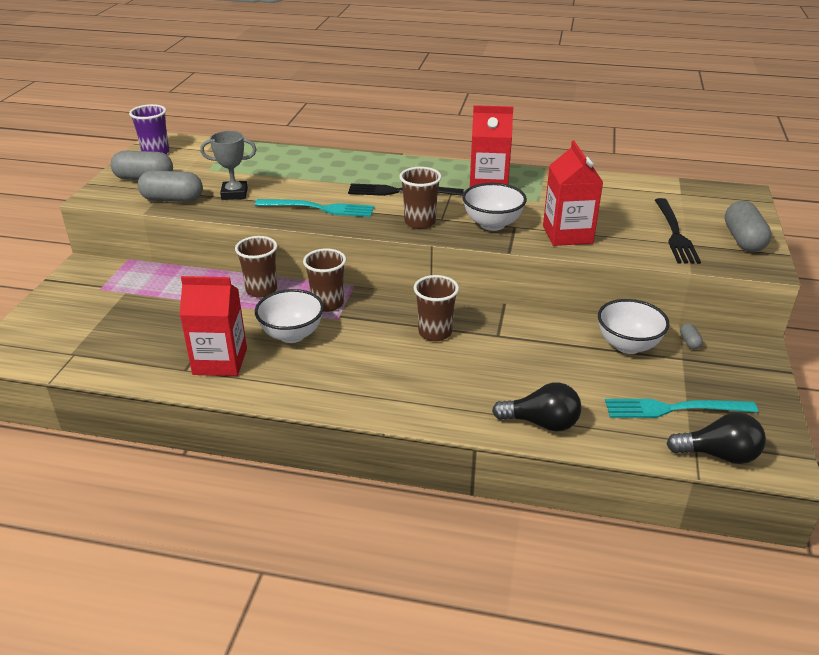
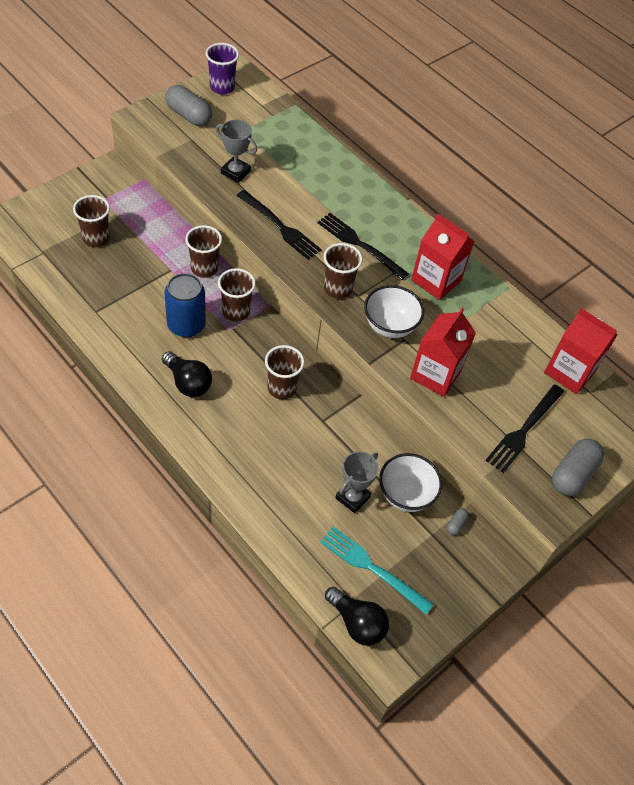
camera: 30 degrees right, 20 degrees up
grey capsule [138,171,203,202] -> none
red carton [180,276,247,376] -> red carton moved to [544,308,618,394]
turquoise fork [255,199,374,217] -> black fork [237,190,322,260]
white bowl [255,289,324,343] -> blue can [164,273,206,337]
black light bulb [492,382,581,432] -> black light bulb moved to [162,351,212,397]
none -> brown cup [73,195,110,247]
none -> grey trophy [335,451,379,513]

